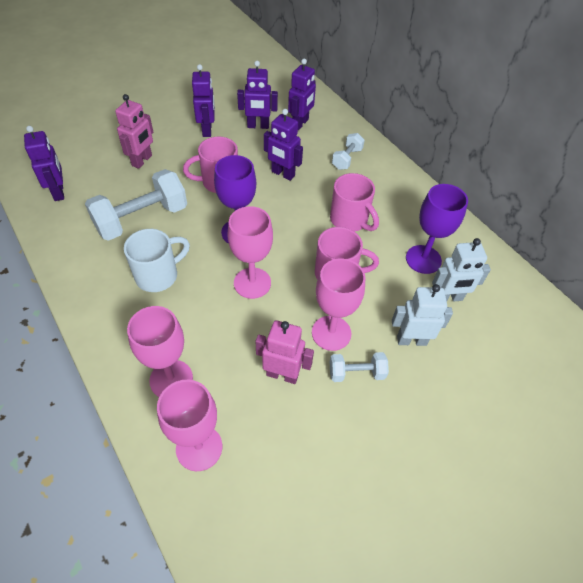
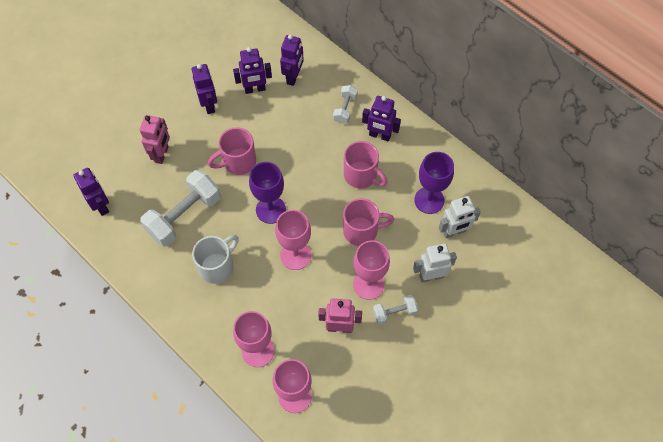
camera: 10 degrees left, 10 degrees up
purple robot [264,109,303,181] -> purple robot moved to [362,96,401,141]

